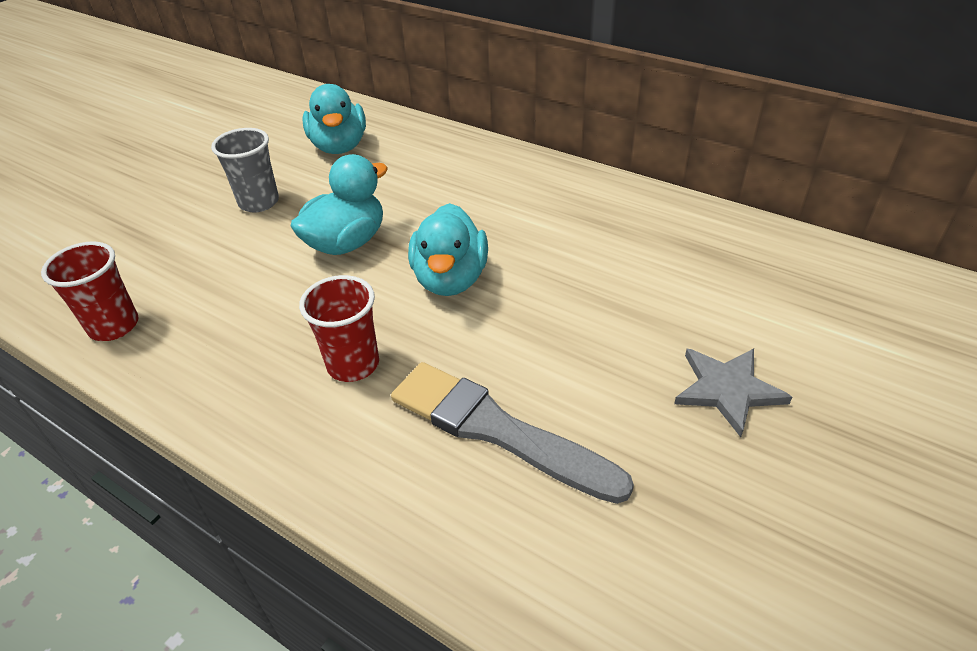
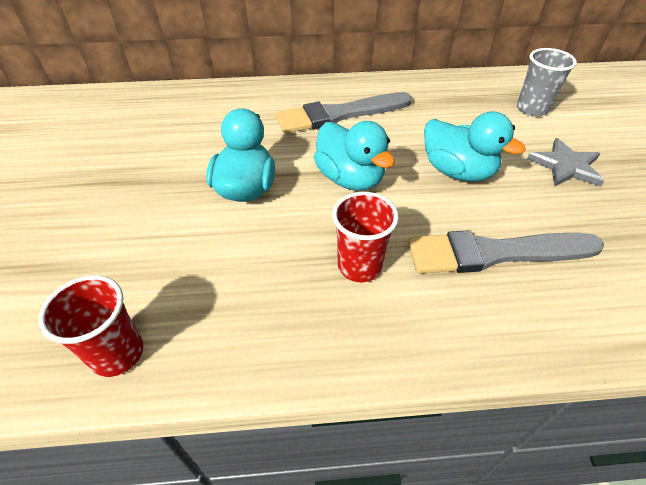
camera: 40 degrees left, 5 degrees up
grey cup [211,128,279,212] -> grey cup moved to [517,48,577,117]
turquoise duck [302,84,366,154] -> turquoise duck moved to [424,111,525,182]
none -> grey brush [275,92,412,134]

